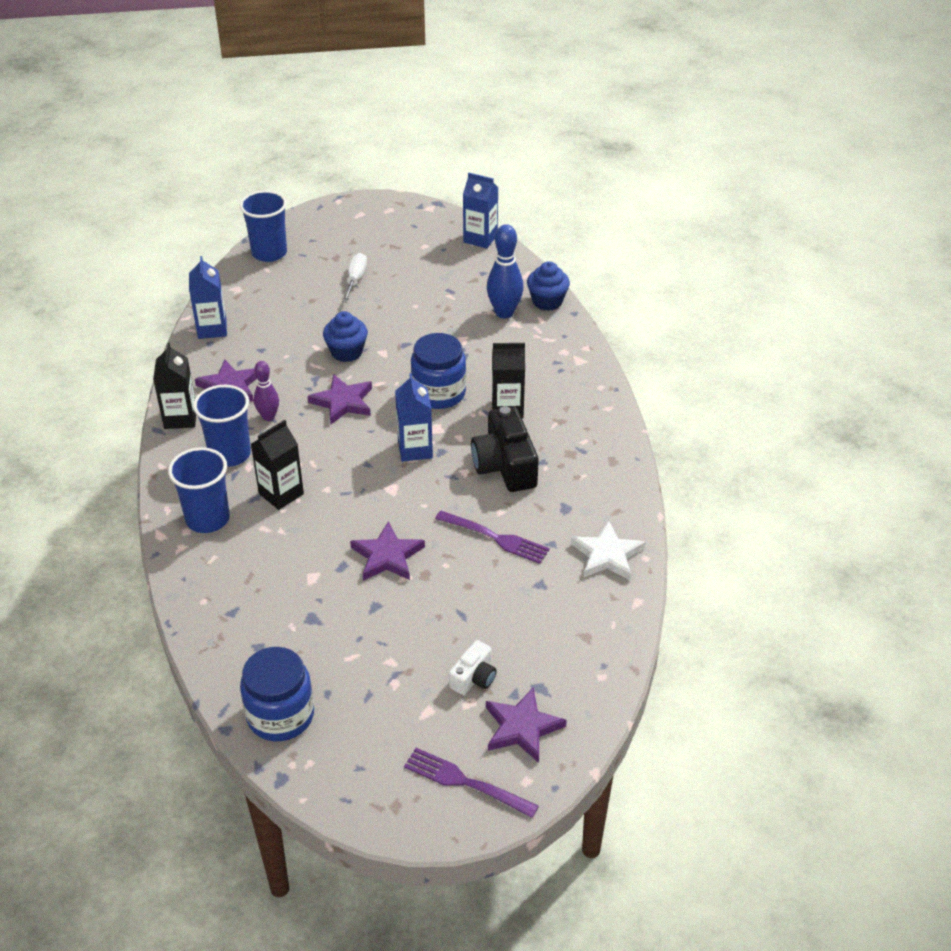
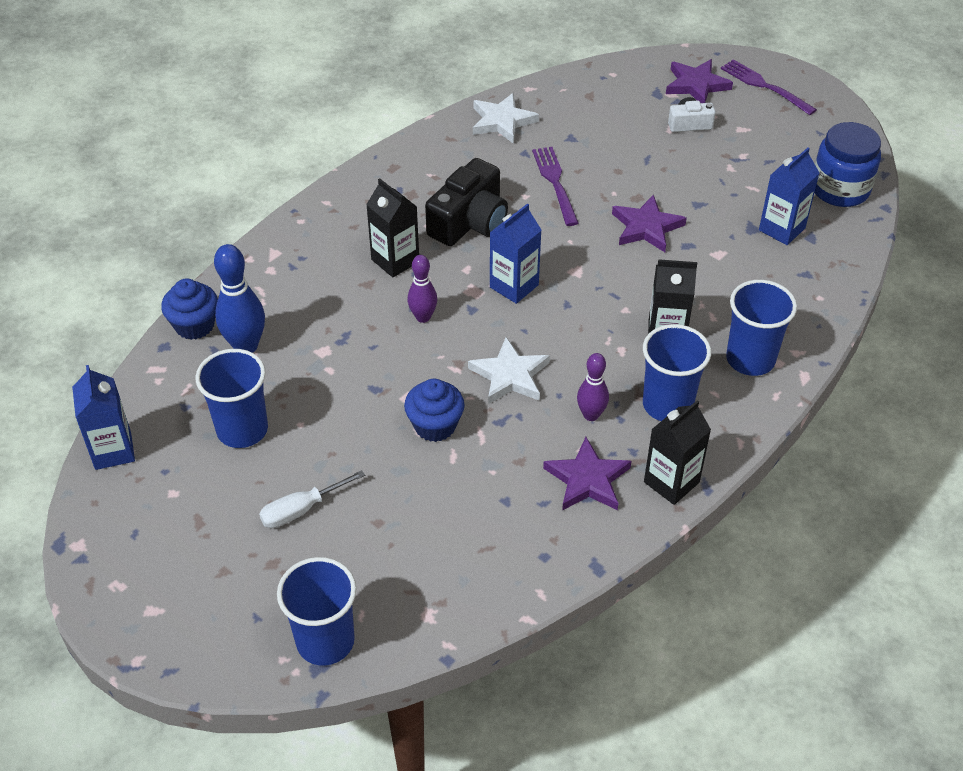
camera: 130 degrees left, 5 degrees up
blue carton [189,256,227,339] -> blue carton moved to [759,147,819,245]
purple star [308,374,372,424] -> white star [468,337,550,404]
purple fork [404,748,539,818] -> purple fork turned 150 degrees clockwise [721,59,817,115]
blue jar [411,333,466,409] -> purple bowling pin [408,255,437,323]
none -> blue cup [195,349,268,448]

